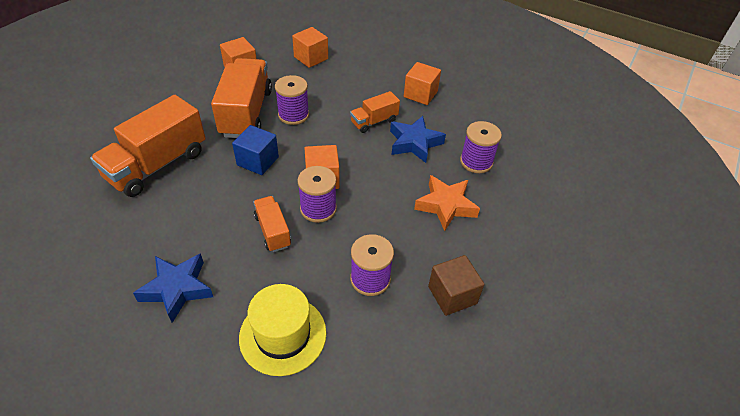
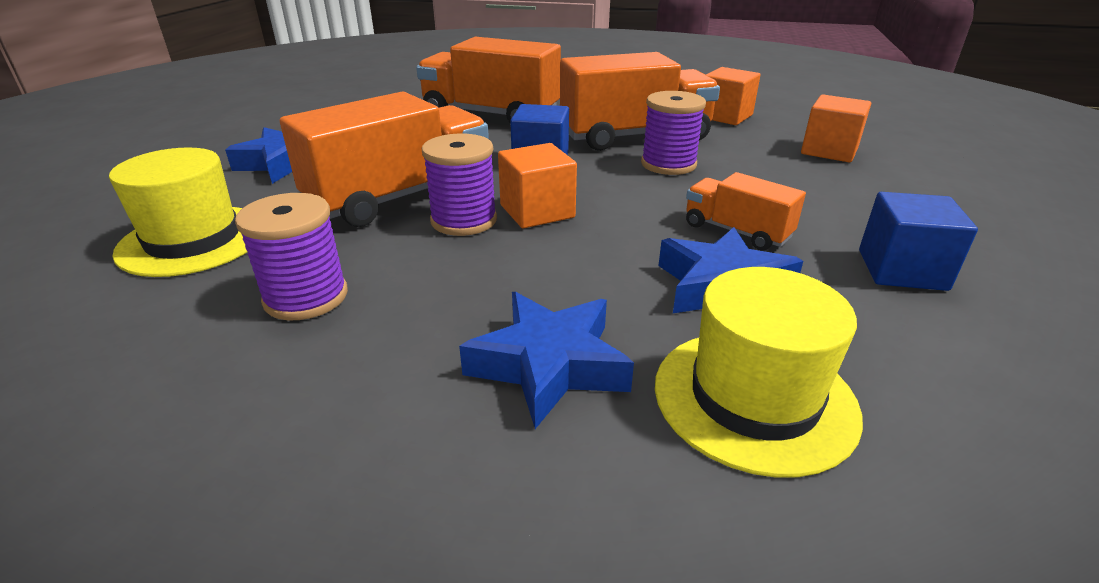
camera: 75 degrees right, 15 degrees down
orange truck [253,196,291,252] -> orange truck [280,91,489,227], size x1.93
orange cube [404,62,441,105] -> blue cube [859,192,978,291]
orange star [414,175,480,231] -> blue star [459,292,634,429]
brown cube [428,255,485,316] -> none
purple spool [460,121,502,173] -> yellow hat [655,267,863,478]

